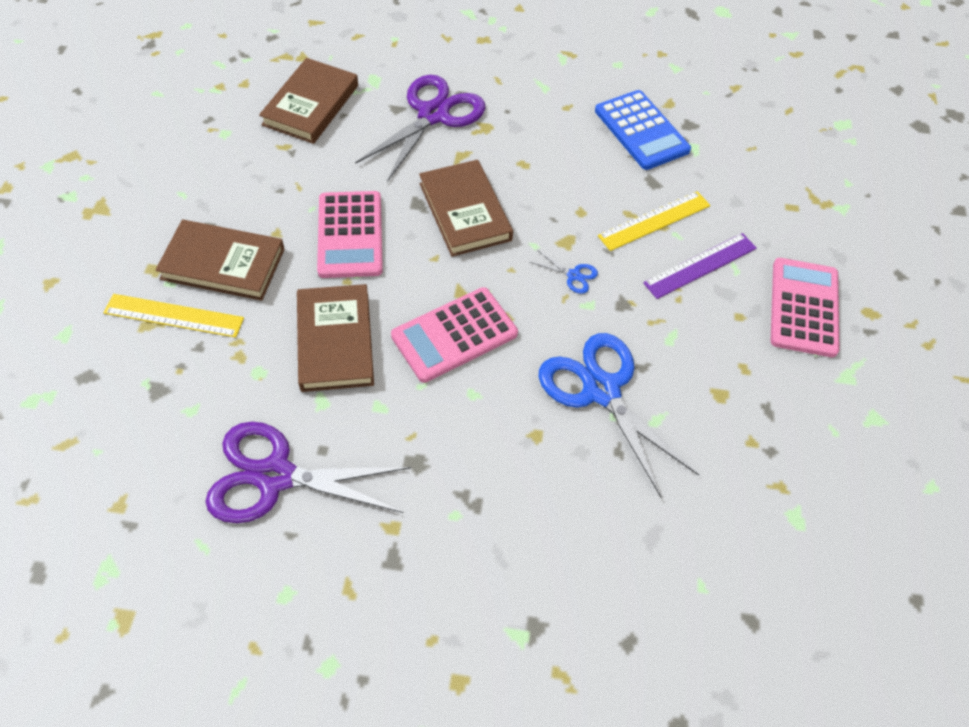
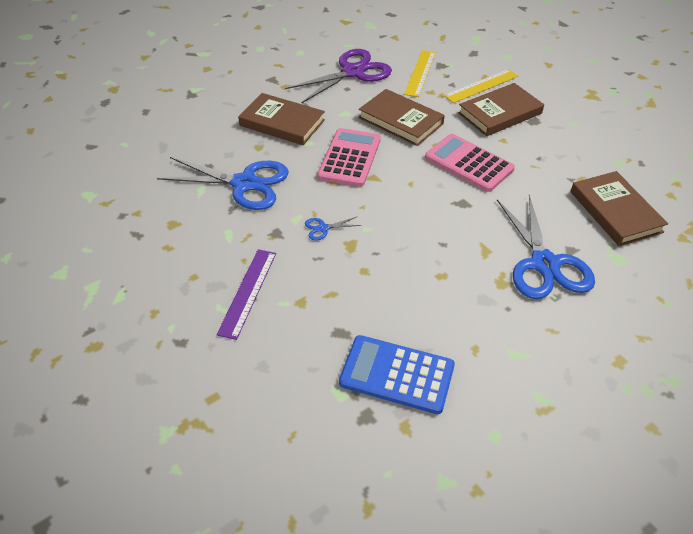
camera: 140 degrees right, 10 degrees down
purple scissors [355,75,485,182] -> blue scissors [497,195,595,299]
brown book [419,160,513,257] -> brown book moved to [238,93,325,145]
yellow ruler [598,191,710,251] -> yellow ruler moved to [404,50,436,97]
pink calculator [771,258,839,357] -> none

